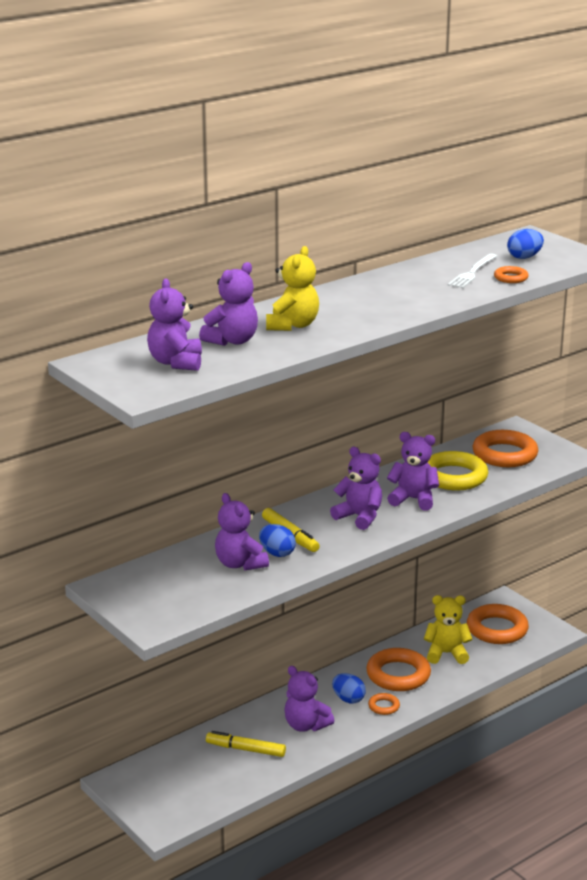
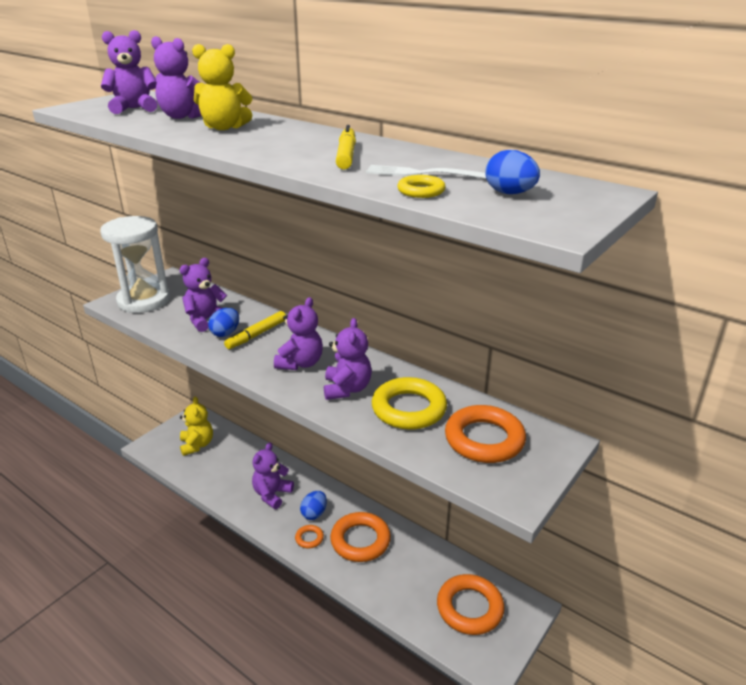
camera: 75 degrees right, 5 degrees up
yellow marker [206,731,286,757] -> yellow marker moved to [336,125,356,170]
yellow teddy bear [424,595,472,664] -> yellow teddy bear moved to [180,396,213,456]
orange ring [494,266,529,283] -> yellow ring [397,175,446,198]
none -> white hourglass [100,216,170,313]

